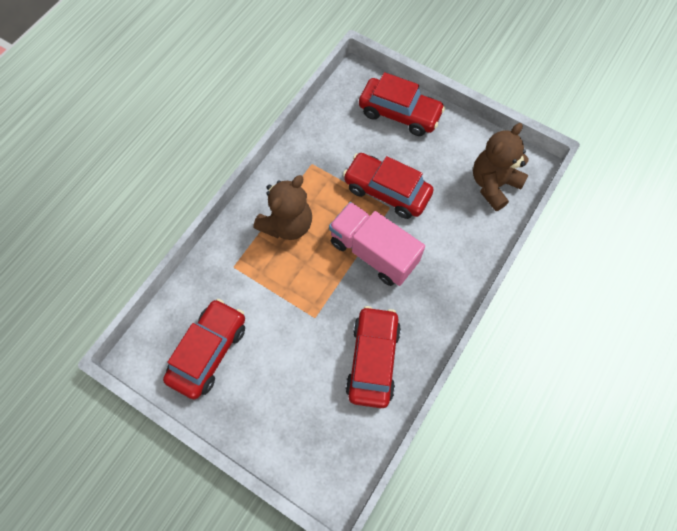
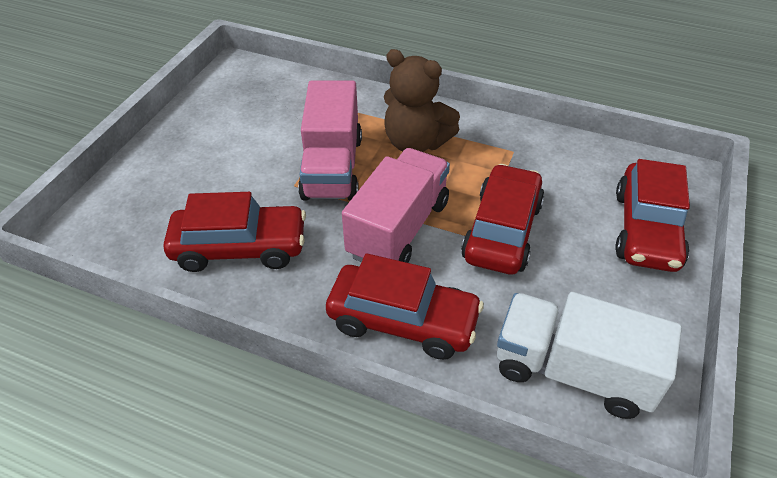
camera: 80 degrees right, 20 degrees down
red car [163,299,245,399] -> red car moved to [326,253,484,360]
brown teddy bear [473,123,529,211] -> white truck [497,292,682,419]
none -> pink truck [298,80,362,201]

